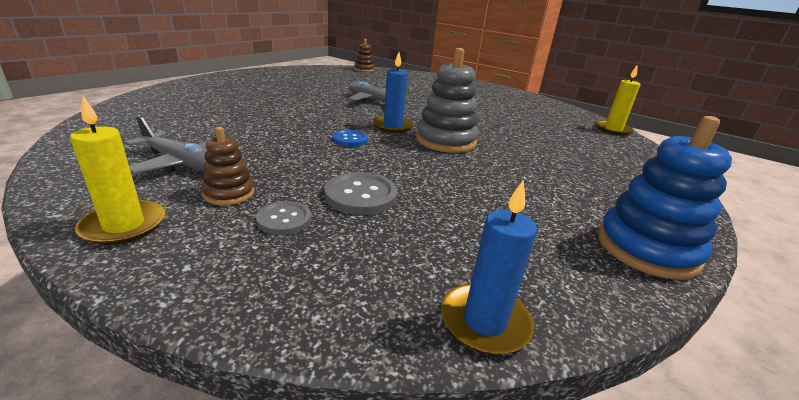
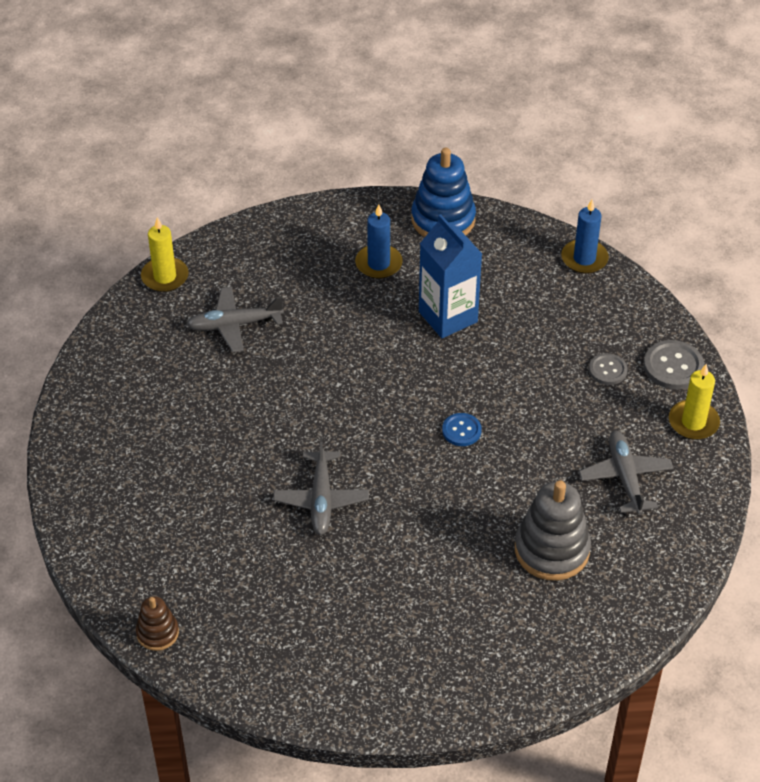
camera: 125 degrees left, 20 degrees up
brown stacking toy [201,127,254,205] -> none
grey button [325,172,398,215] -> grey button moved to [644,340,704,389]
blue candle [373,52,414,133] -> blue candle moved to [355,204,403,279]
grey stacking toy [416,48,478,153] -> grey stacking toy moved to [515,480,591,581]
none -> grey plane [186,287,284,352]
none -> blue carton [419,214,482,338]

